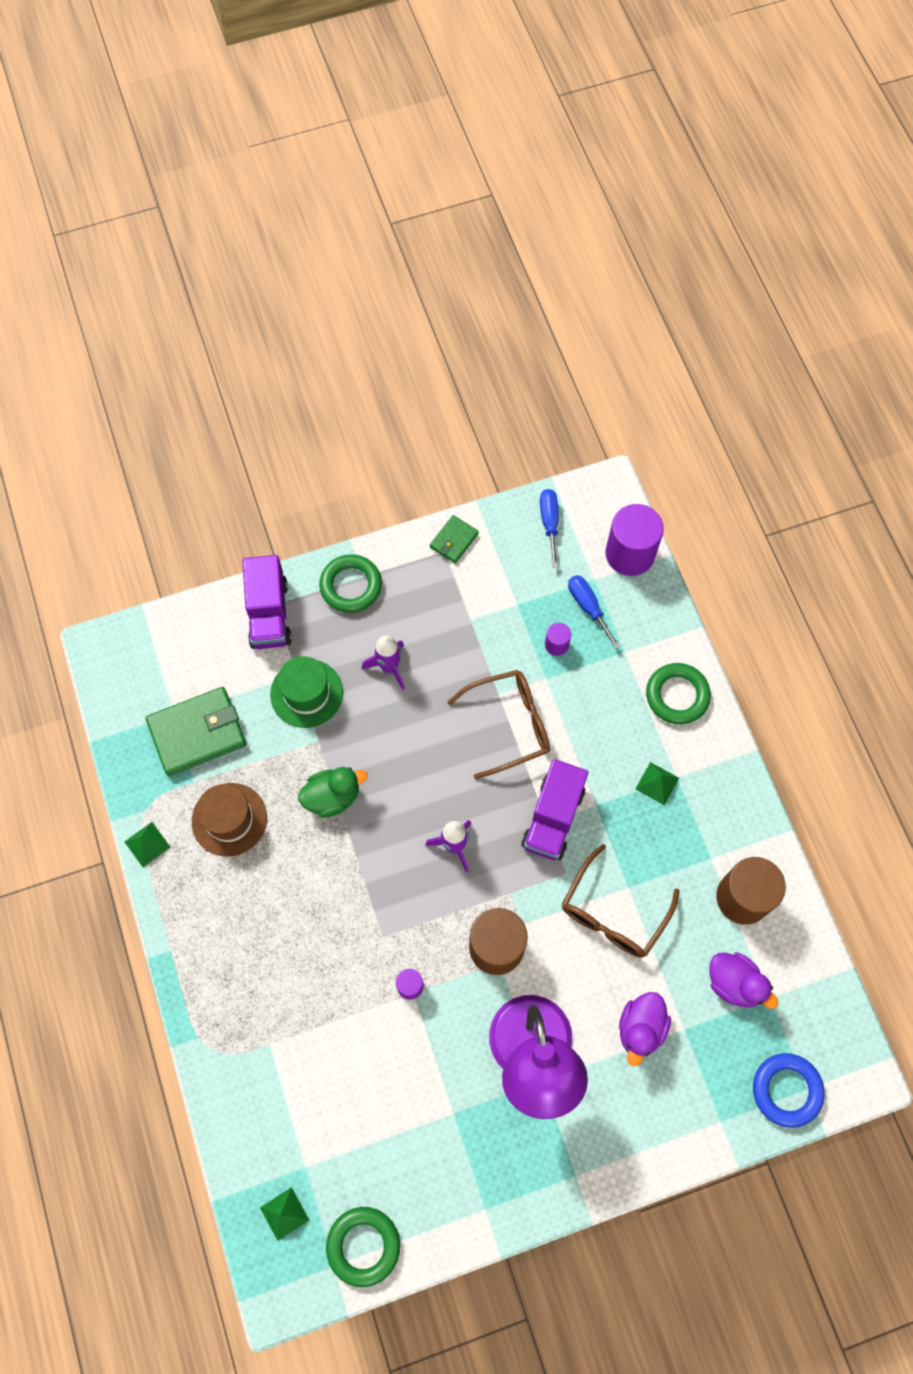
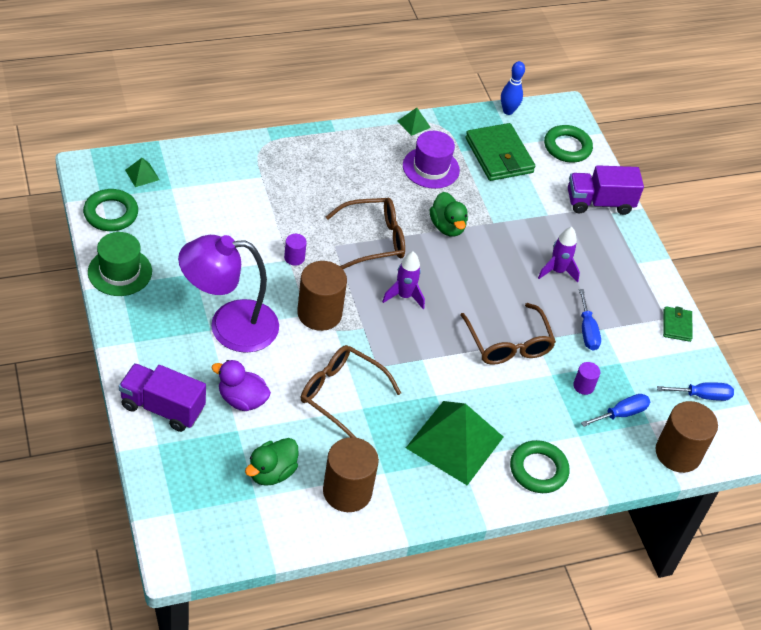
camera: 85 degrees right, 20 degrees down
brown hat [192,783,267,857] -> purple hat [403,131,460,189]
green hat [270,656,343,728] -> green hat moved to [88,232,152,296]
green ring [319,554,382,613] -> green ring moved to [544,125,593,162]
green wallet [430,515,479,563] -> green wallet turned 60 degrees clockwise [663,306,693,342]
purple truck [521,759,589,860] -> purple truck moved to [119,363,206,432]
purple cylinder [605,504,664,576] -> brown cylinder [655,401,718,473]
green pyramid [635,762,679,805] -> green pyramid [406,401,503,485], size x2.44
purple duck [709,952,778,1009] -> green duck [245,438,299,486]
blue ring [753,1053,825,1128] -> none
none -> brown glasses [326,198,405,269]
none -> blue bowling pin [501,61,525,115]
none -> blue screwdriver [579,289,601,351]

